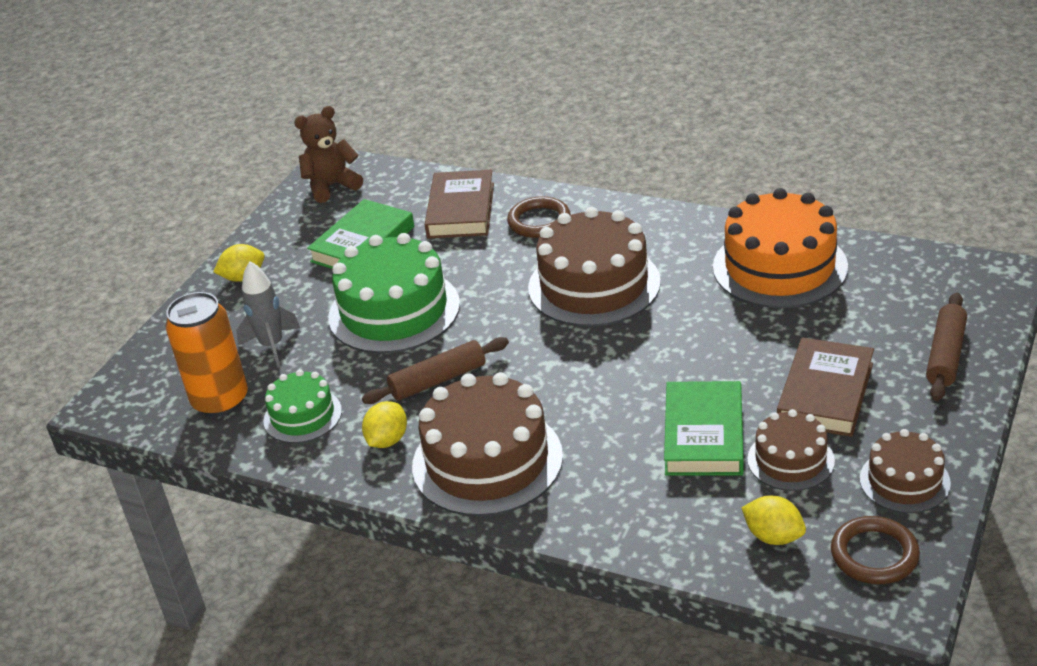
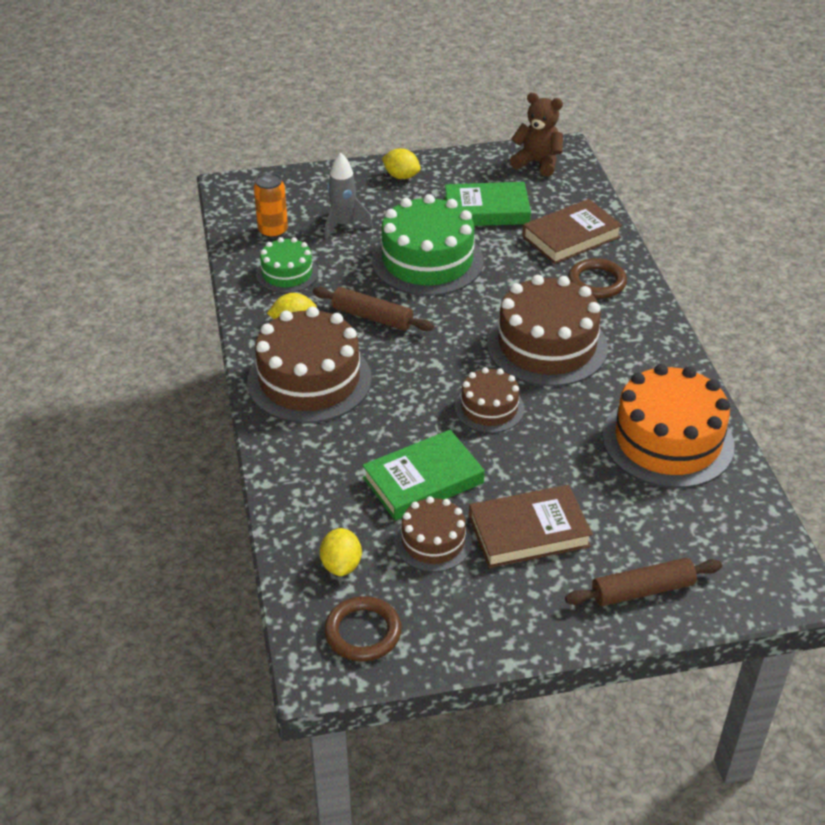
camera: 50 degrees right, 5 degrees up
orange can [166,292,248,417] -> orange can [254,173,288,239], size x0.66
brown cake [860,429,951,513] -> brown cake moved to [455,367,525,433]

